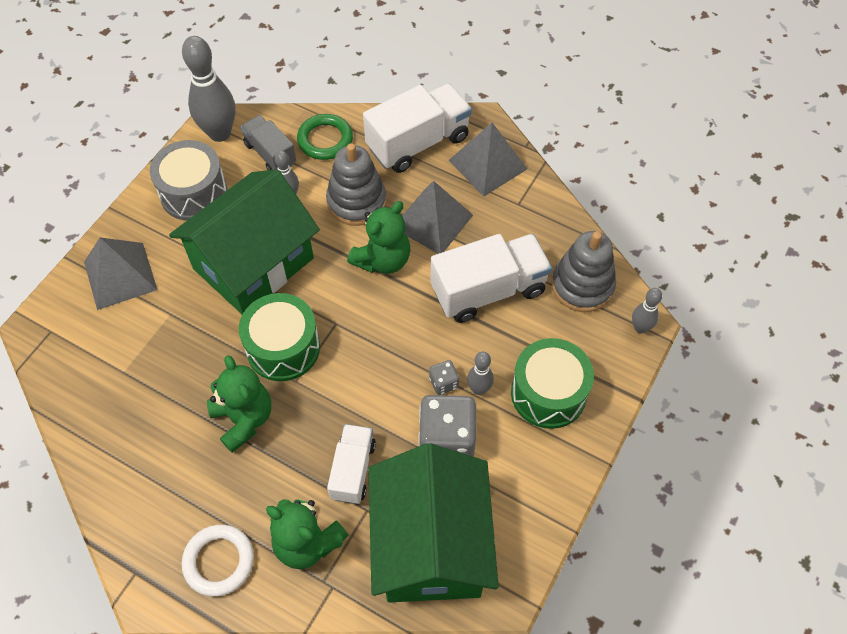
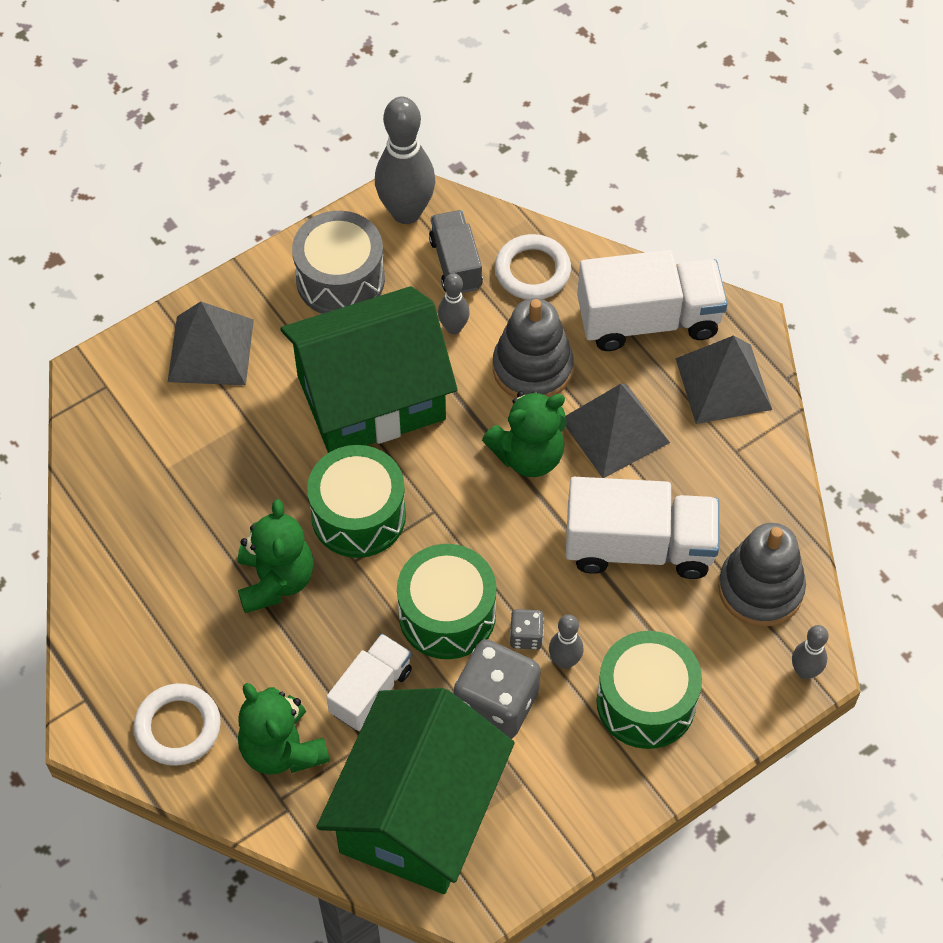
camera: 25 degrees right, 0 degrees up
green ring [297,114,353,160] -> white ring [495,234,571,299]
none -> green drum [397,544,497,659]

